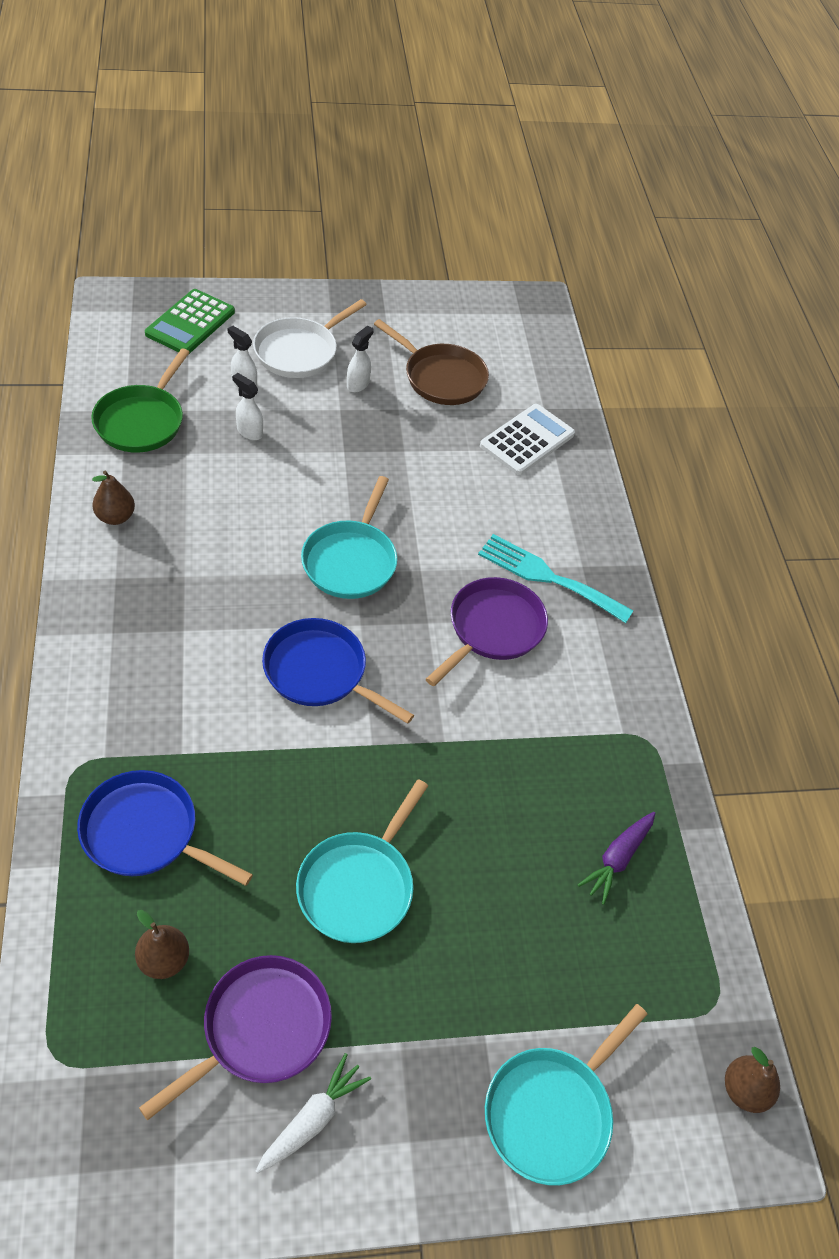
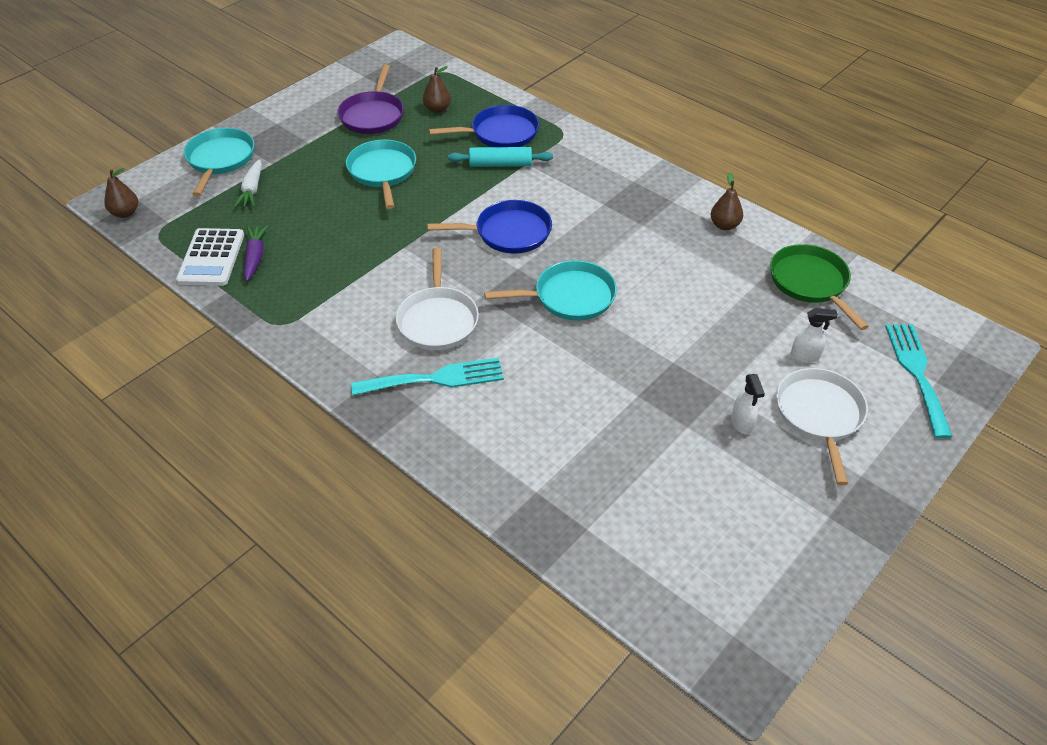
camera: 145 degrees right, 5 degrees down
green calculator [145,289,235,354] -> turquoise fork [885,324,953,439]
white spray bottle [232,373,263,440] -> none
white carrot [256,1053,371,1174] -> white carrot moved to [234,159,262,207]
turquoise pan [301,476,397,599] -> turquoise pan turned 105 degrees clockwise [484,260,617,321]
brown pan [374,319,489,405] -> none
purple pan [426,577,548,686] -> white pan [396,248,479,350]
white calculator [480,404,575,475] -> white calculator moved to [176,228,244,286]
none -> turquoise rolling pin [448,147,553,167]

